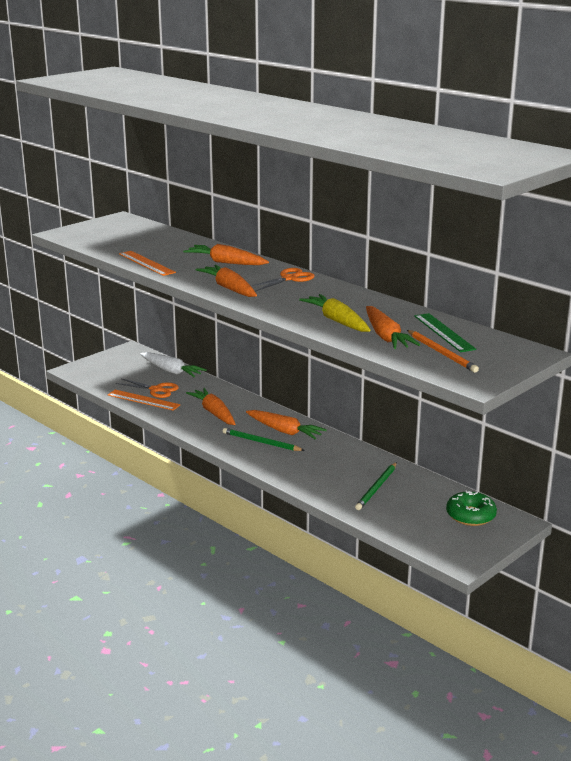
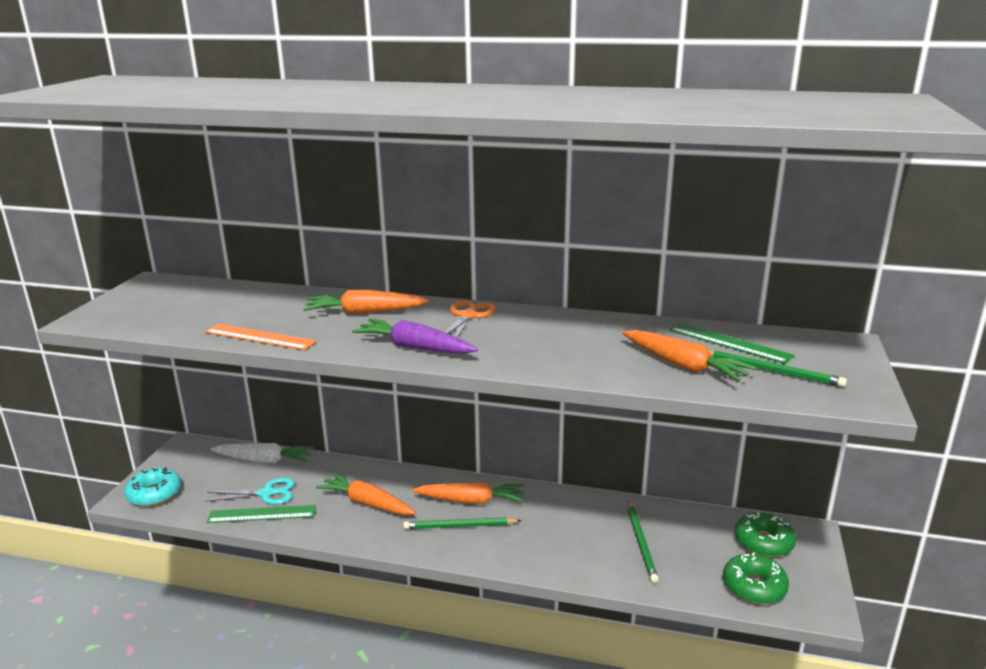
camera: 30 degrees left, 0 degrees up
orange ruler [108,390,181,411] -> green ruler [207,505,316,523]
orange scissors [116,379,179,398] -> turquoise scissors [205,478,295,505]
orange carrot [196,265,257,297] -> purple carrot [352,319,478,354]
yellow carrot [299,294,371,332] -> none
orange pencil [407,330,479,373] -> green pencil [708,350,847,387]
none -> turquoise donut [124,467,181,507]
none -> green donut [723,552,789,604]

